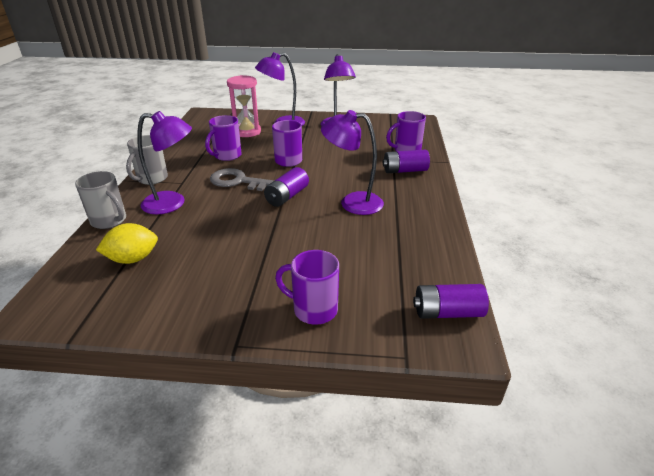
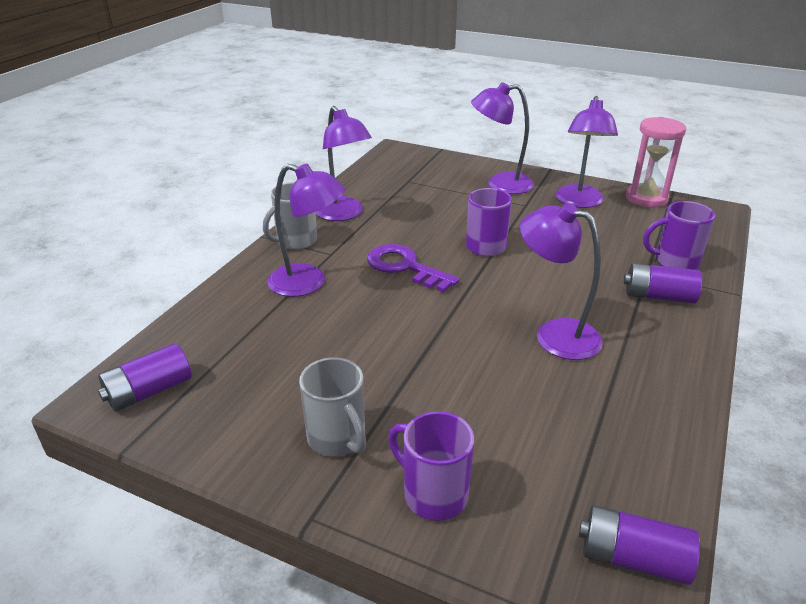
camera: 20 degrees right, 0 degrees up
grey mug [75,171,126,229] -> grey mug moved to [299,357,366,457]
yellow lemon [96,223,158,264] -> none
purple mug [205,115,242,161] -> none
grey key [210,168,275,191] -> purple key [367,244,459,293]
pink hourglass [227,75,261,137] -> pink hourglass moved to [626,117,686,207]
purple battery [264,167,309,207] -> purple battery moved to [98,343,192,412]
none -> purple lamp [316,106,372,221]

